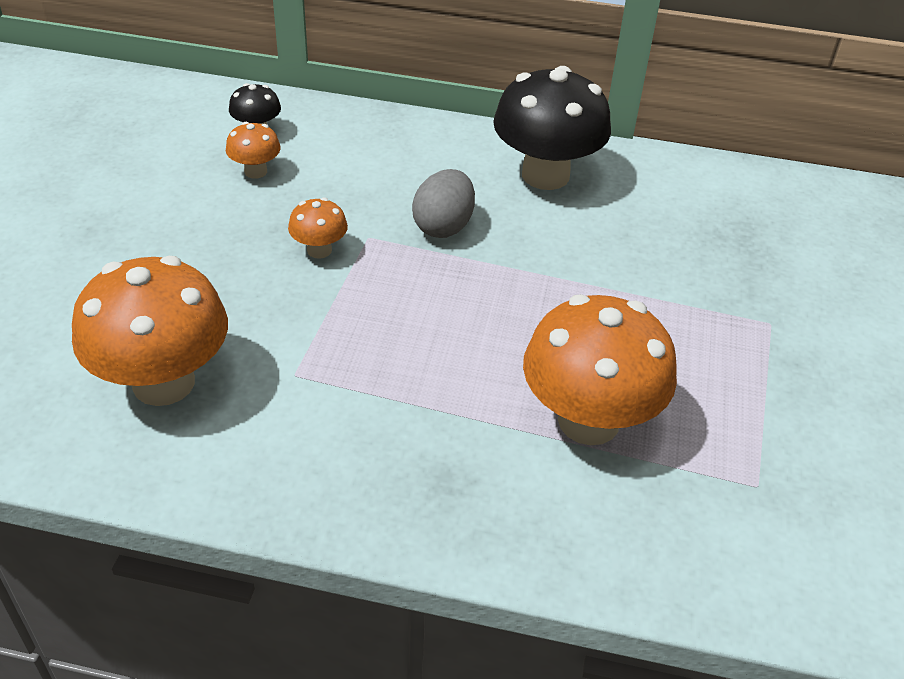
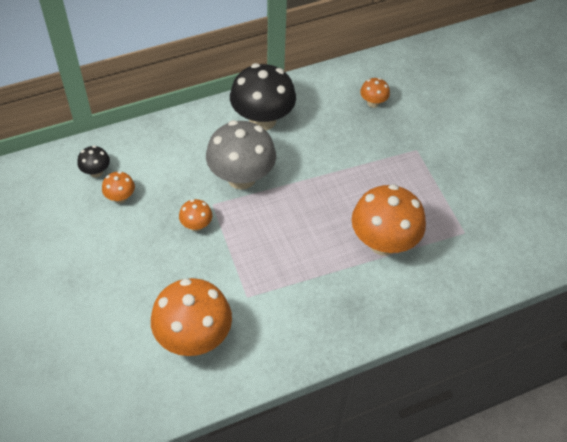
camera: 35 degrees left, 10 degrees up
grey egg [412,169,475,238] -> grey mushroom [206,120,276,190]
none -> orange mushroom [360,78,390,108]

